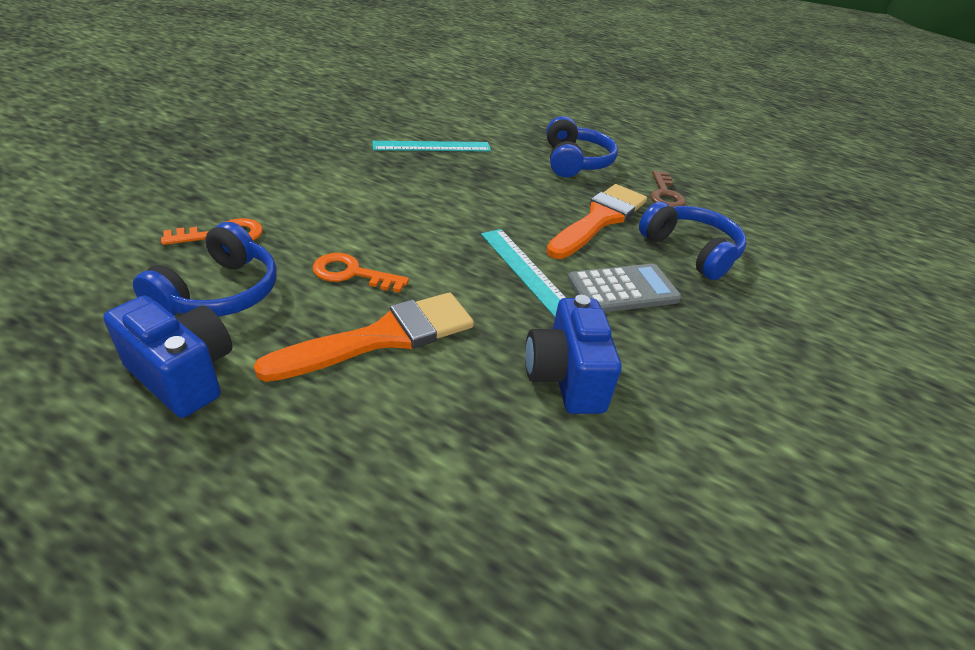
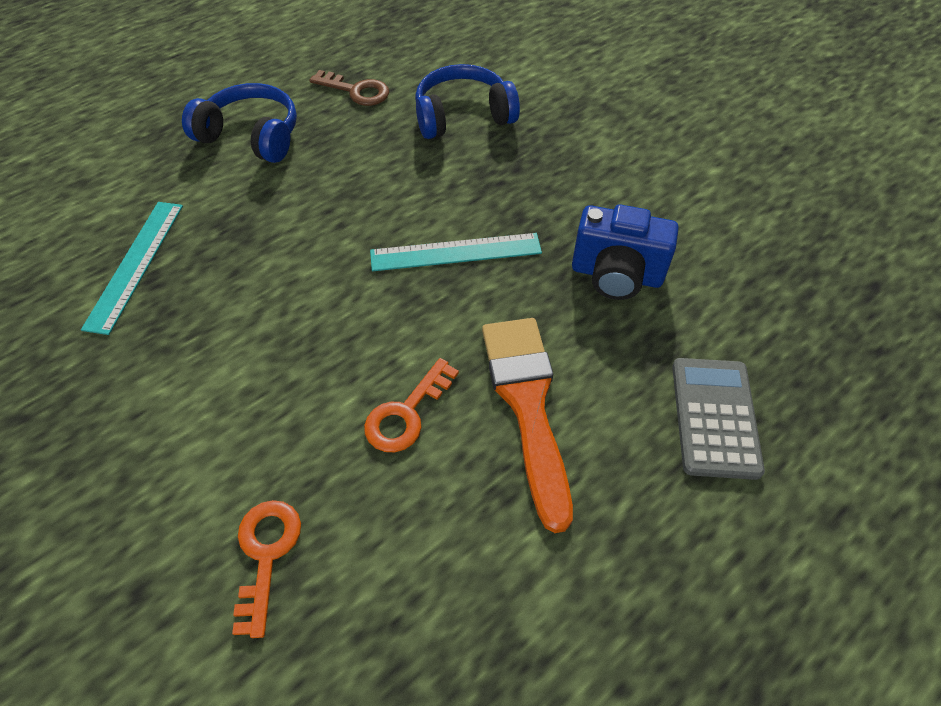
camera: 65 degrees left, 15 degrees up
blue camera [103,295,232,418] -> none
blue headphones [133,222,277,317] -> none
orange brush [546,184,647,259] -> none
grey calculator [567,264,682,312] -> grey calculator moved to [672,358,765,480]

